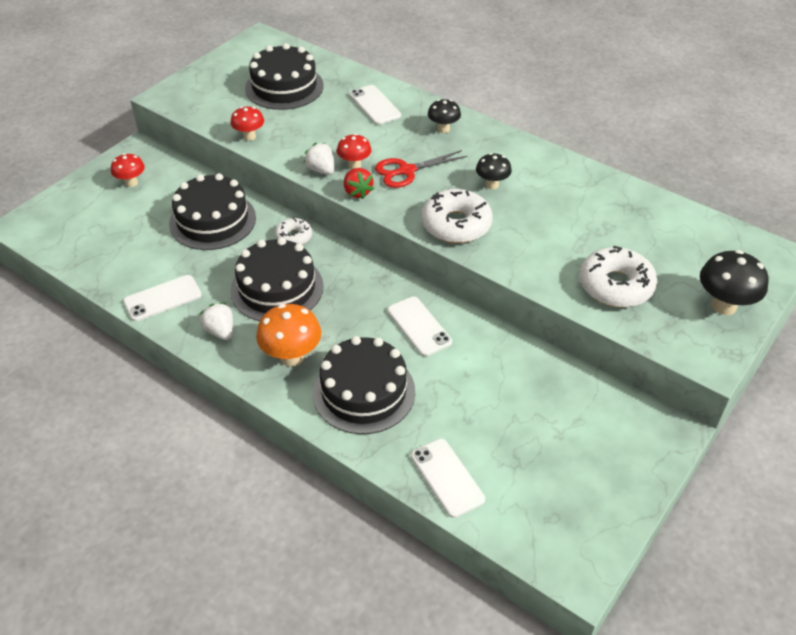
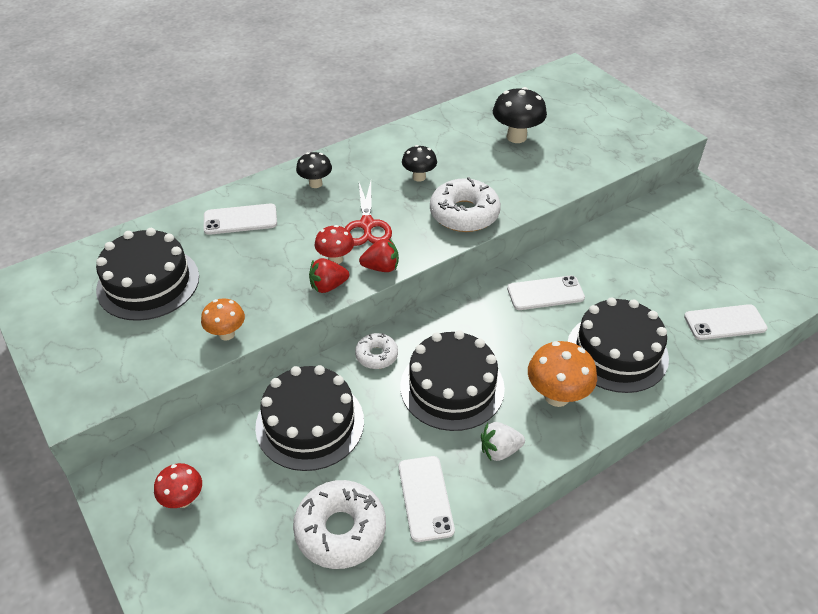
camera: 70 degrees left, 0 degrees up
red mushroom [230,107,264,141] -> orange mushroom [201,298,245,340]
white strawberry [304,143,335,175] -> red strawberry [309,258,349,293]
white donut [579,246,657,307] -> white donut moved to [293,480,386,569]
black mushroom [700,250,769,315] -> black mushroom moved to [493,87,547,143]

